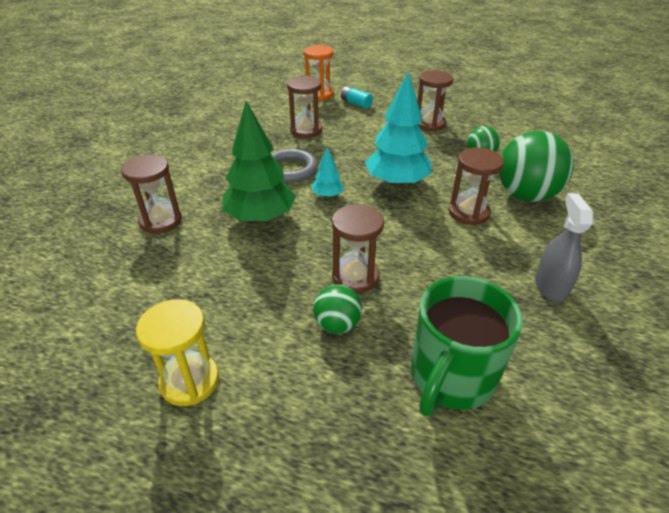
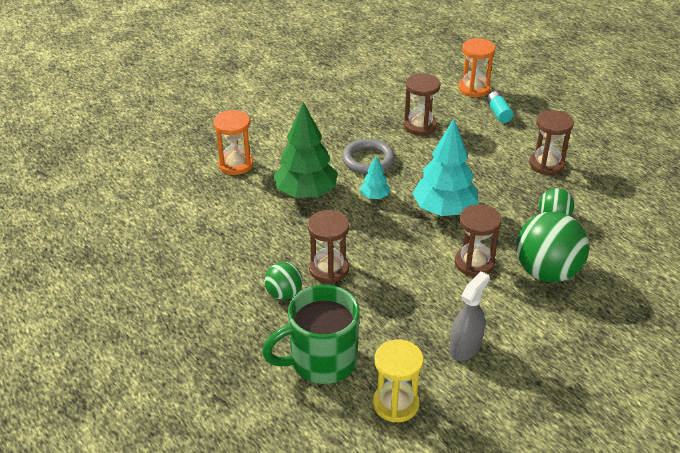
camera: 35 degrees right, 0 degrees up
brown hourglass [121,155,182,233] -> orange hourglass [213,110,253,175]
yellow hourglass [136,299,219,406] -> yellow hourglass moved to [373,339,424,422]

